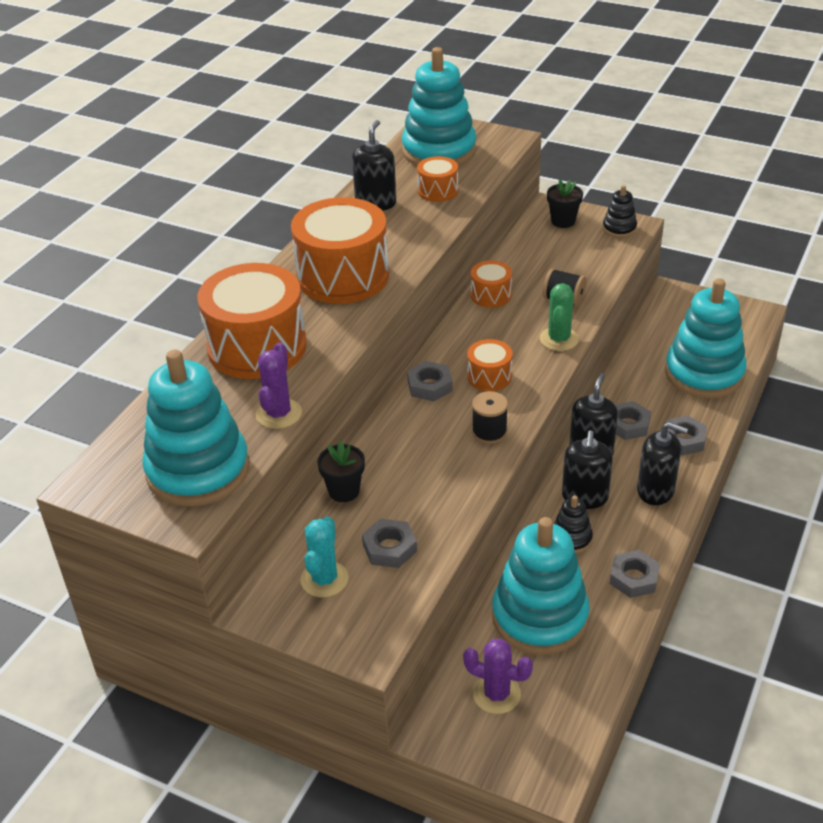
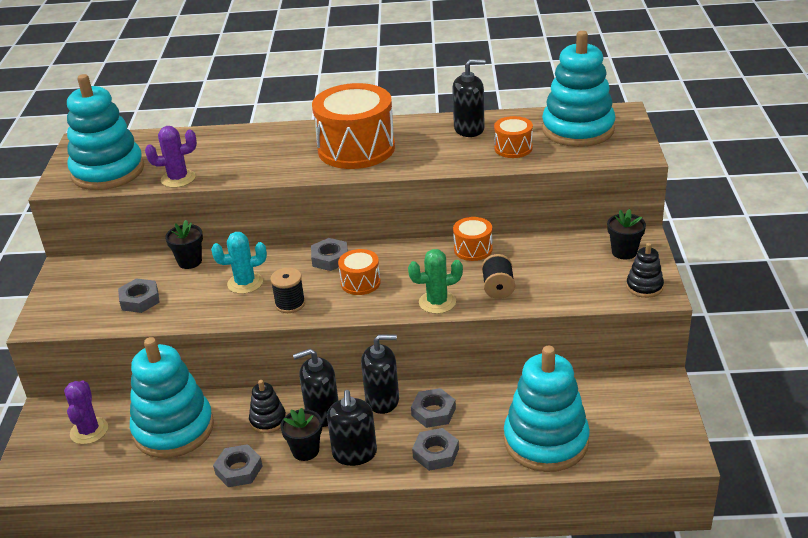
camera: 65 degrees right, 5 degrees down
orange drum [197,263,307,379] -> none
turquoise cactus [301,517,349,598] -> turquoise cactus moved to [211,232,267,294]
none -> black flower pot [280,408,322,461]

